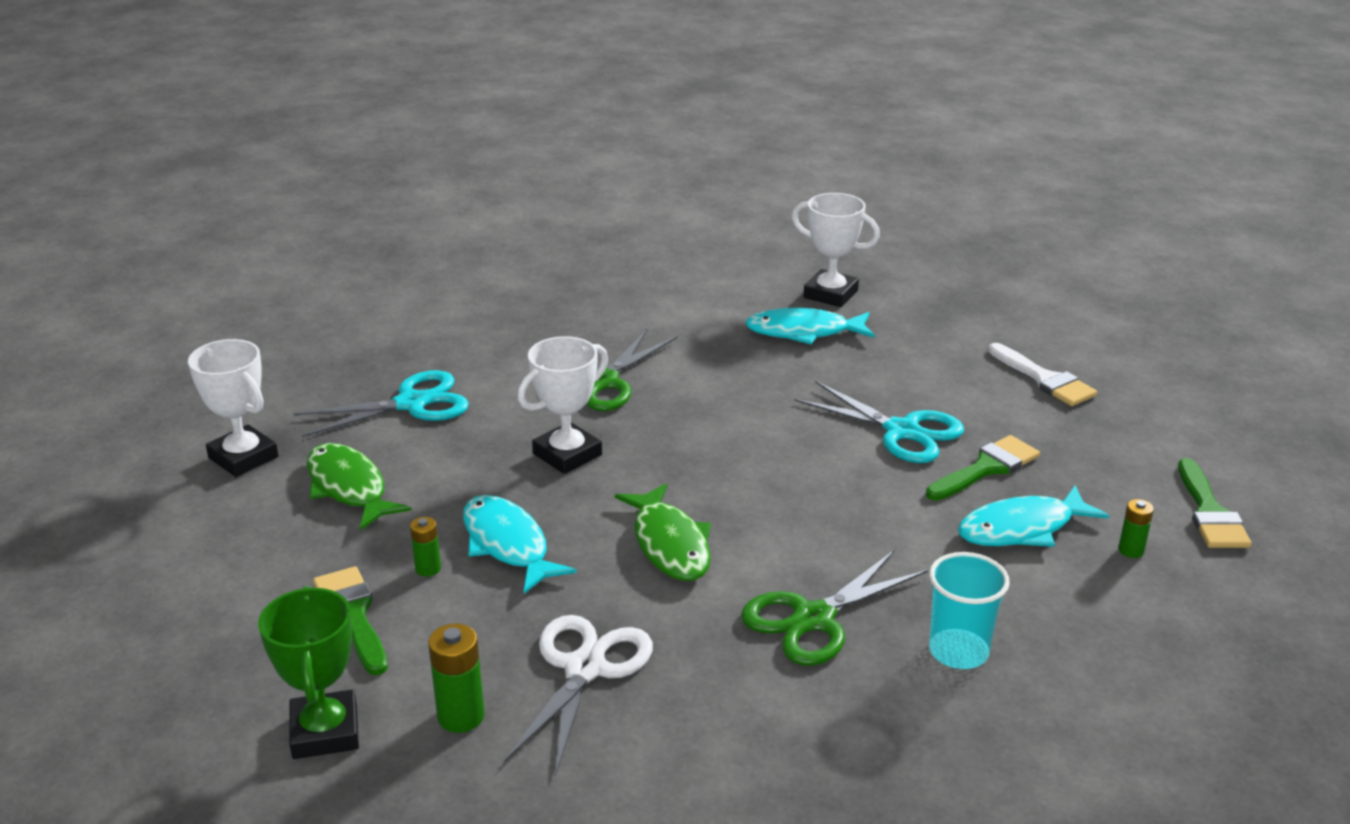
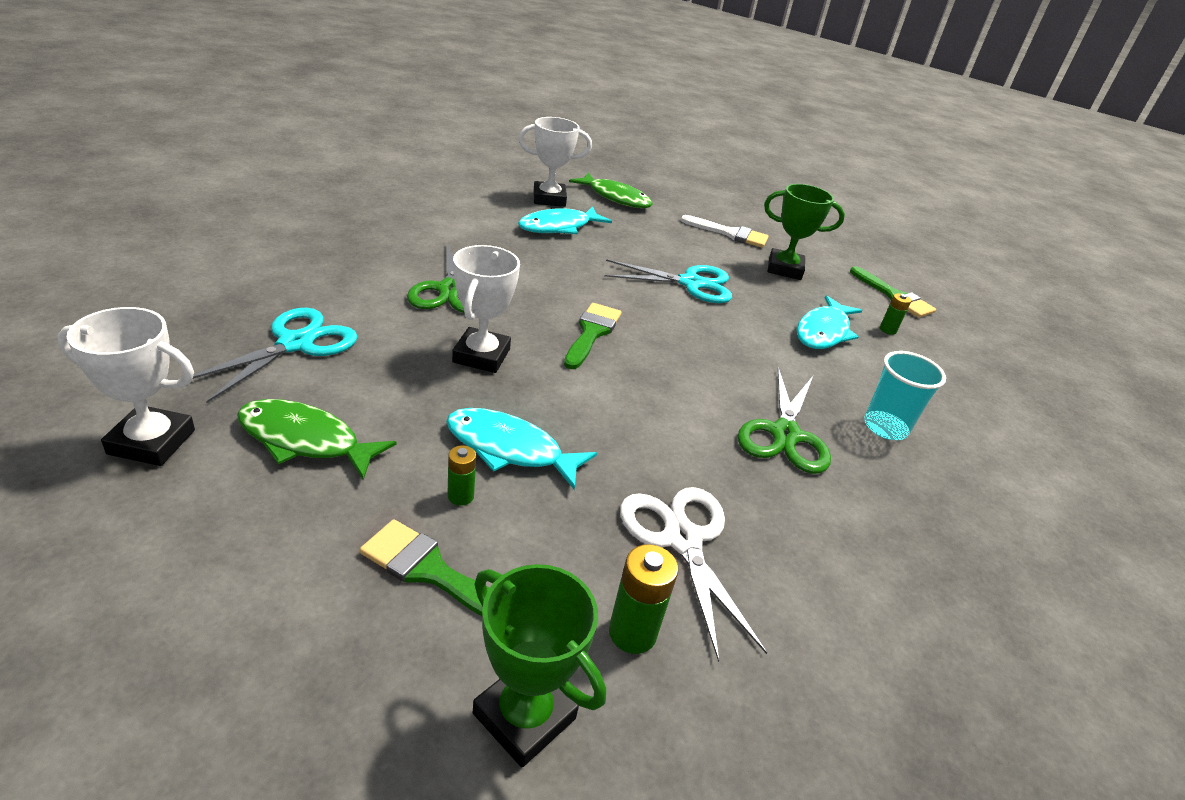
camera: 40 degrees left, 5 degrees up
green fish [615,484,711,581] -> green fish moved to [569,173,653,208]
green brush [926,435,1040,500] -> green brush moved to [564,303,622,369]
none -> green trophy [764,184,845,280]

